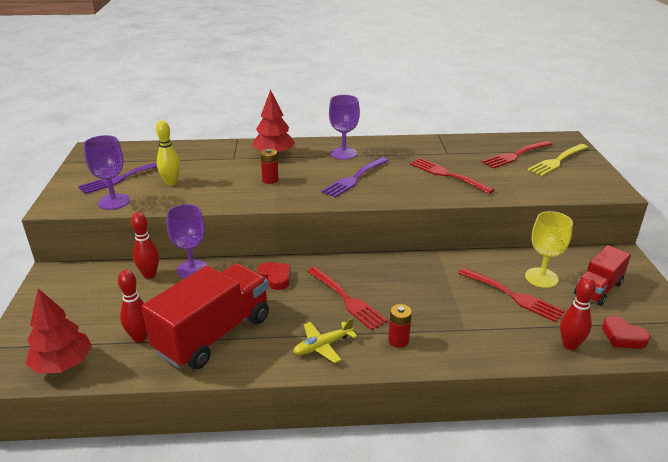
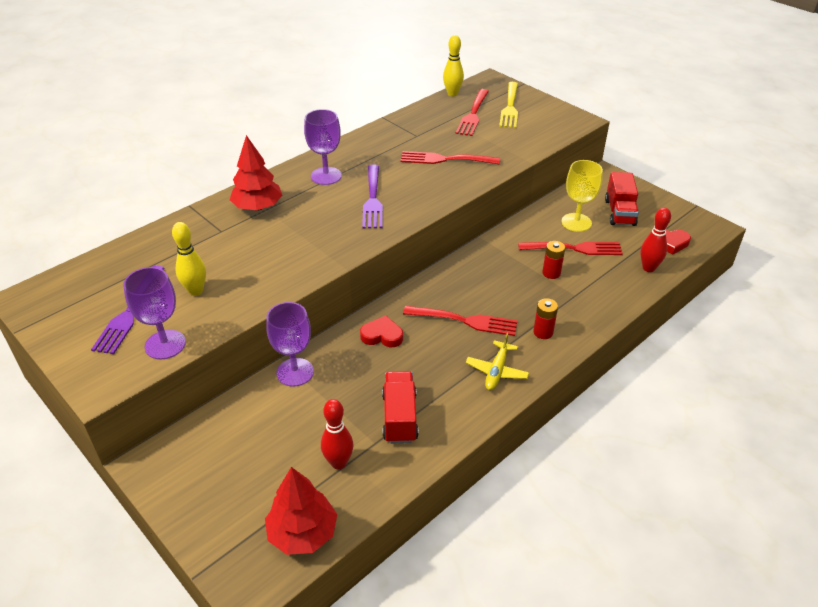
camera: 40 degrees left, 10 degrees up
red bowling pin [131,212,159,279] -> none
red truck [141,263,269,370] -> red truck [382,371,419,444], size x0.57
red battery [260,149,279,184] -> red battery moved to [542,241,565,279]
none -> yellow bowling pin [443,35,464,96]

